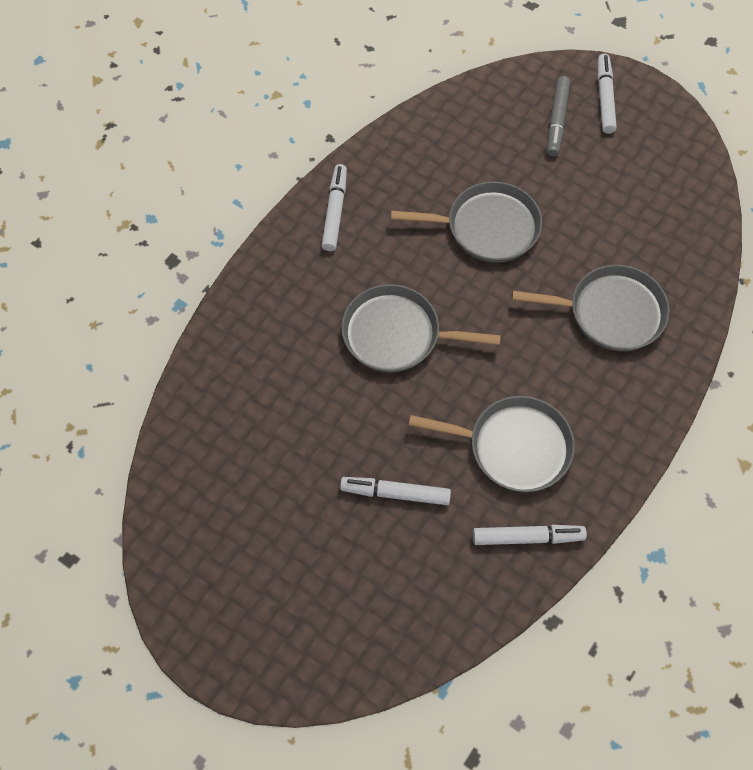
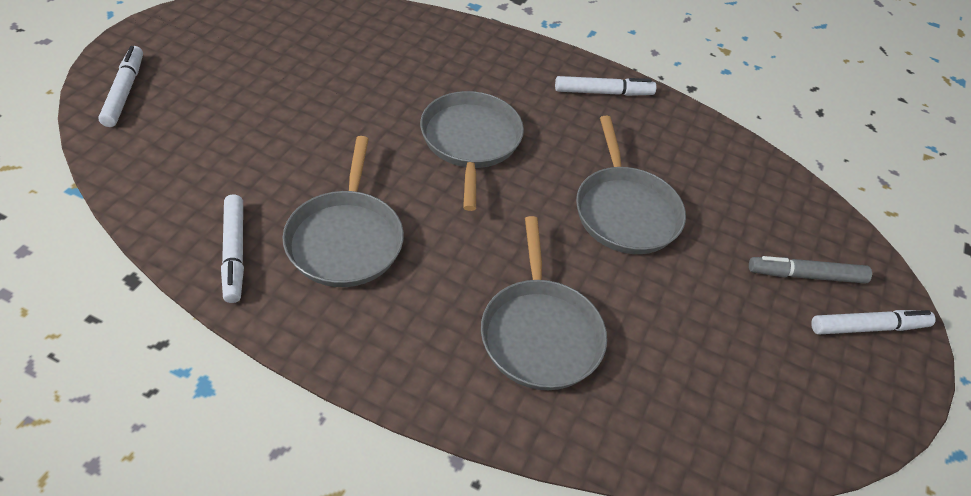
camera: 75 degrees right, 15 degrees down
white marker [340,477,451,505] -> white marker moved to [98,46,143,127]

